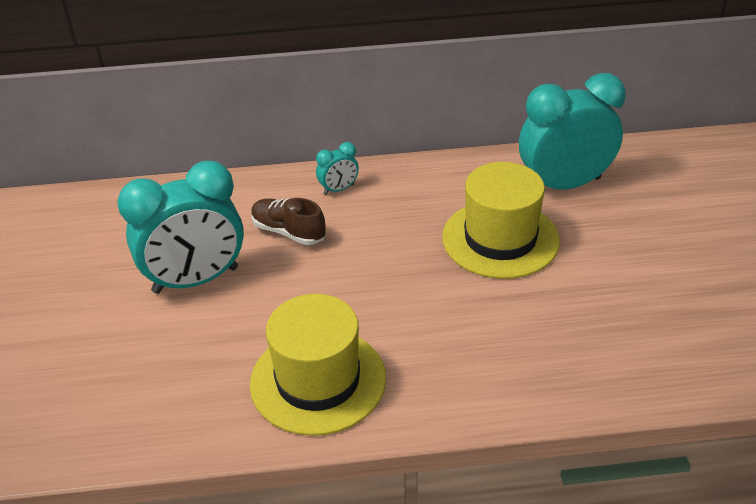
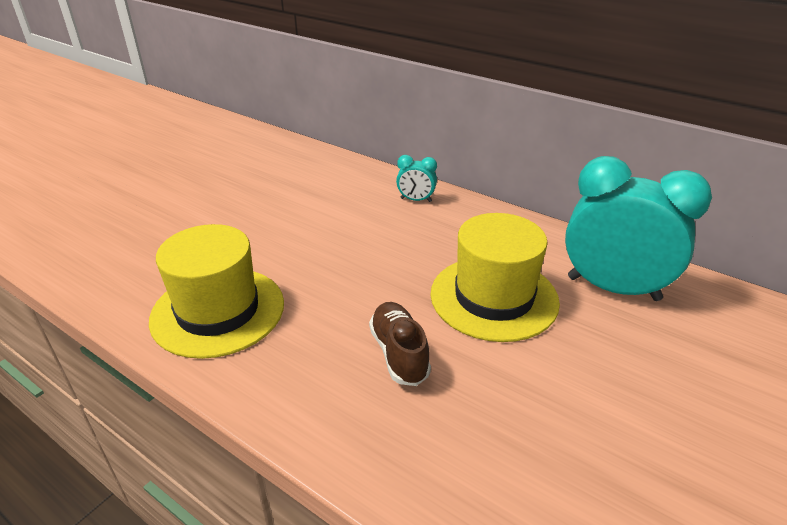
camera: 40 degrees right, 5 degrees down
turquoise clock [117,161,244,294] -> none
brown shoe [251,198,326,245] -> brown shoe moved to [369,302,431,386]

